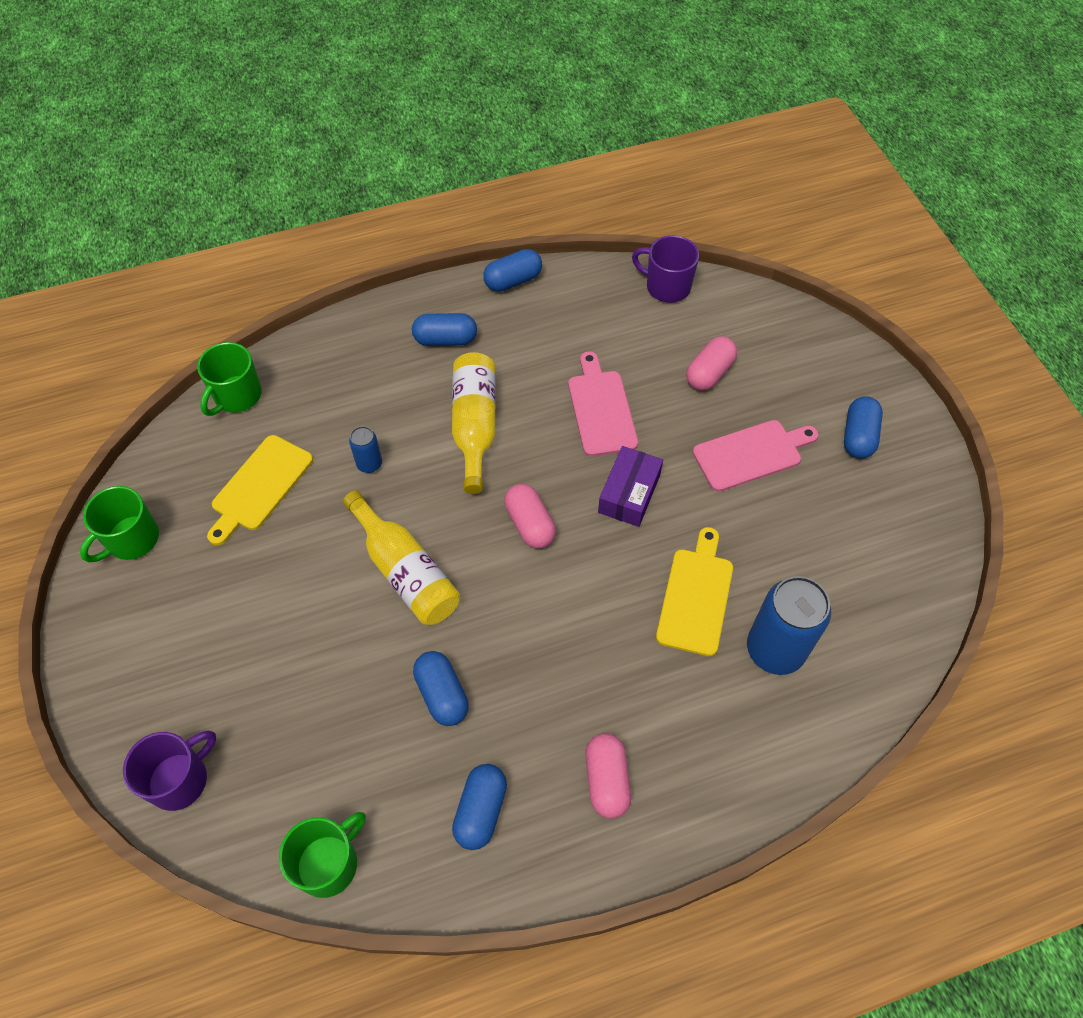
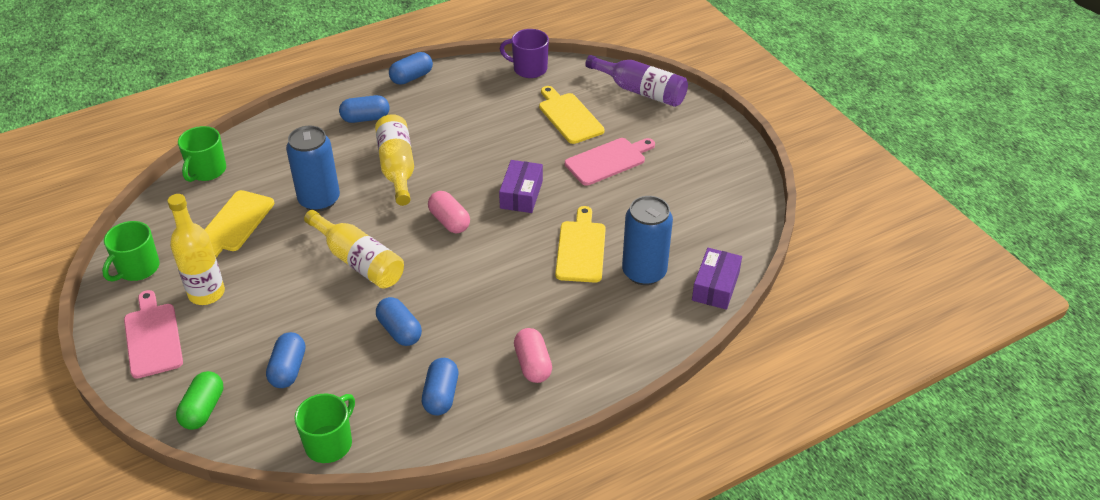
camera: 10 degrees left, 15 degrees down
purple mug [123,730,216,811] -> green capsule [176,371,224,430]
blue can [349,426,382,473] -> blue can [286,126,340,212], size x2.07
pink cutting board [568,352,638,456] -> pink cutting board moved to [124,290,183,379]
pink capsule [686,336,737,391] -> yellow cutting board [539,86,605,144]
blue capsule [844,396,883,459] -> blue capsule moved to [266,332,305,388]
none -> yellow bottle [167,194,225,305]
none -> purple bottle [585,55,688,107]
none -> purple box [692,248,742,310]

